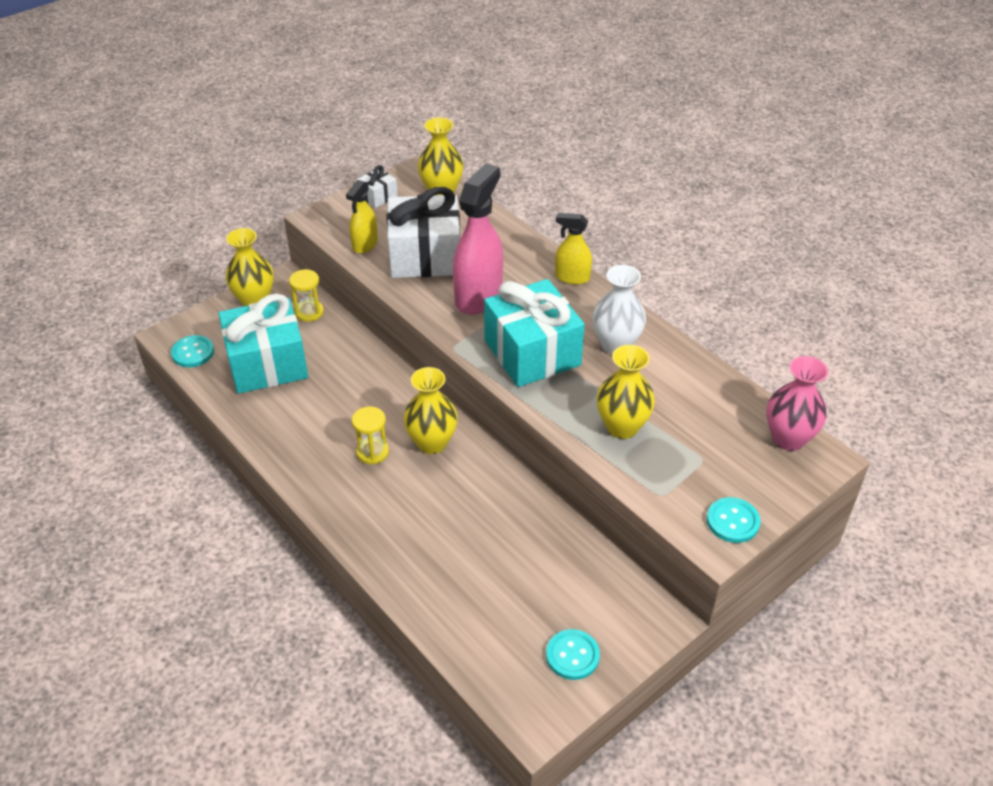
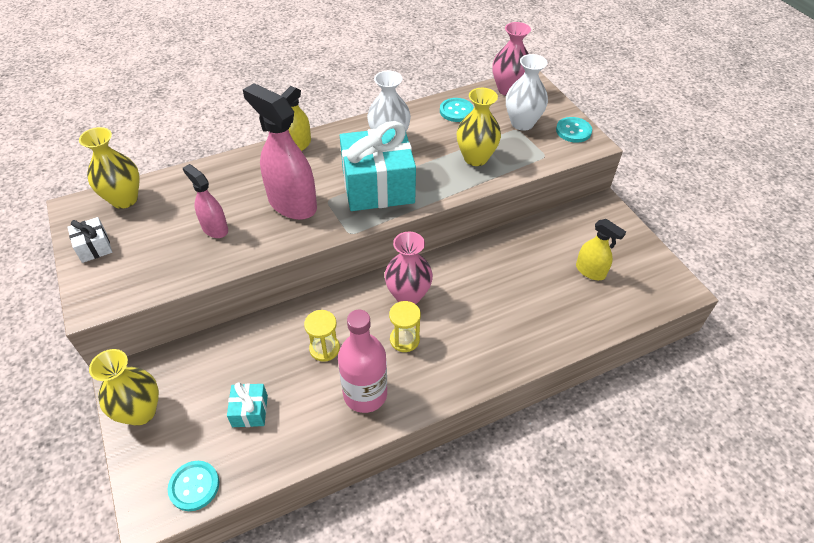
camera: 75 degrees left, 5 degrees up
turquoise gift [218,294,308,394] -> turquoise gift [227,383,268,427], size x0.45
yellow hourglass [289,269,324,322] -> yellow hourglass moved to [304,310,340,362]
yellow spray bottle [346,180,378,254] -> yellow spray bottle moved to [576,219,626,280]
white gift [386,187,460,278] -> pink spray bottle [183,164,228,238]
yellow vase [403,367,458,454] -> pink vase [385,232,433,304]
turquoise button [546,629,600,680] -> turquoise button moved to [440,98,474,122]
none -> pink bottle [338,310,387,413]
none -> white vase [506,54,548,131]

